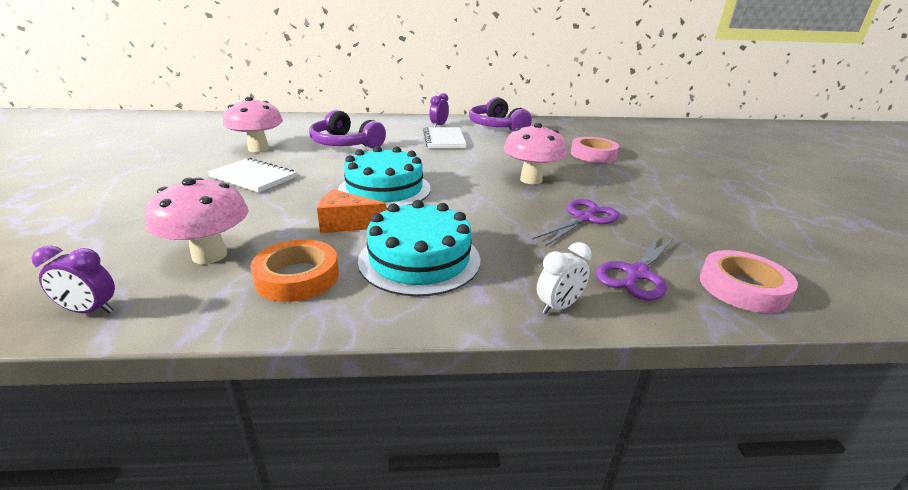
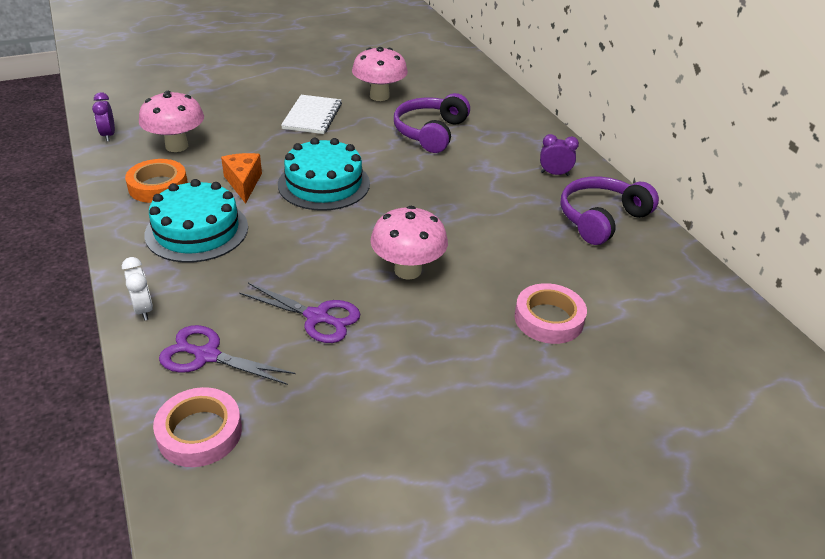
camera: 70 degrees right, 10 degrees up
white notebook [423,127,467,148] -> none
white clock [537,242,592,314] -> white clock turned 150 degrees counterclockwise [122,257,153,321]

